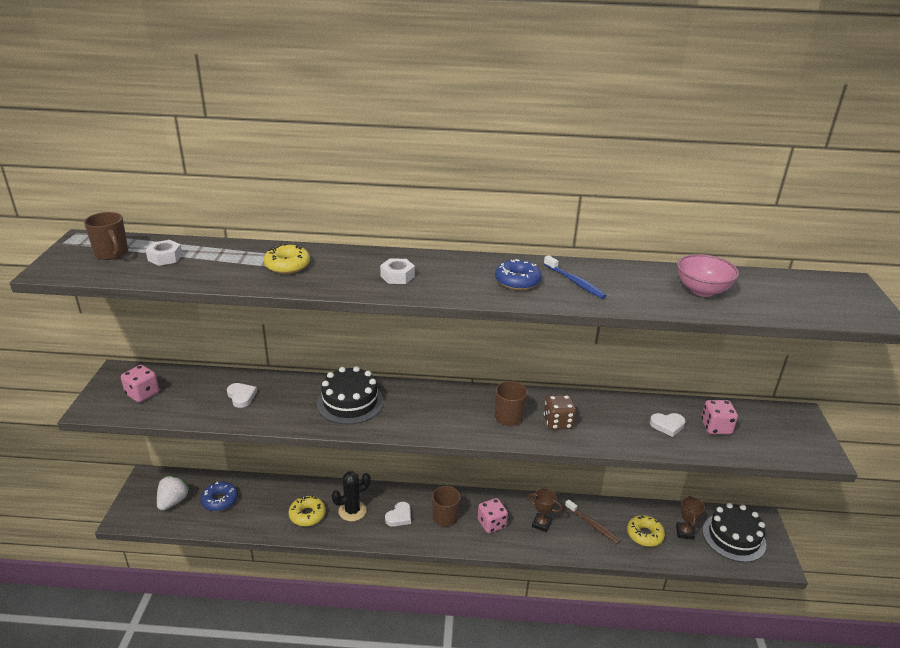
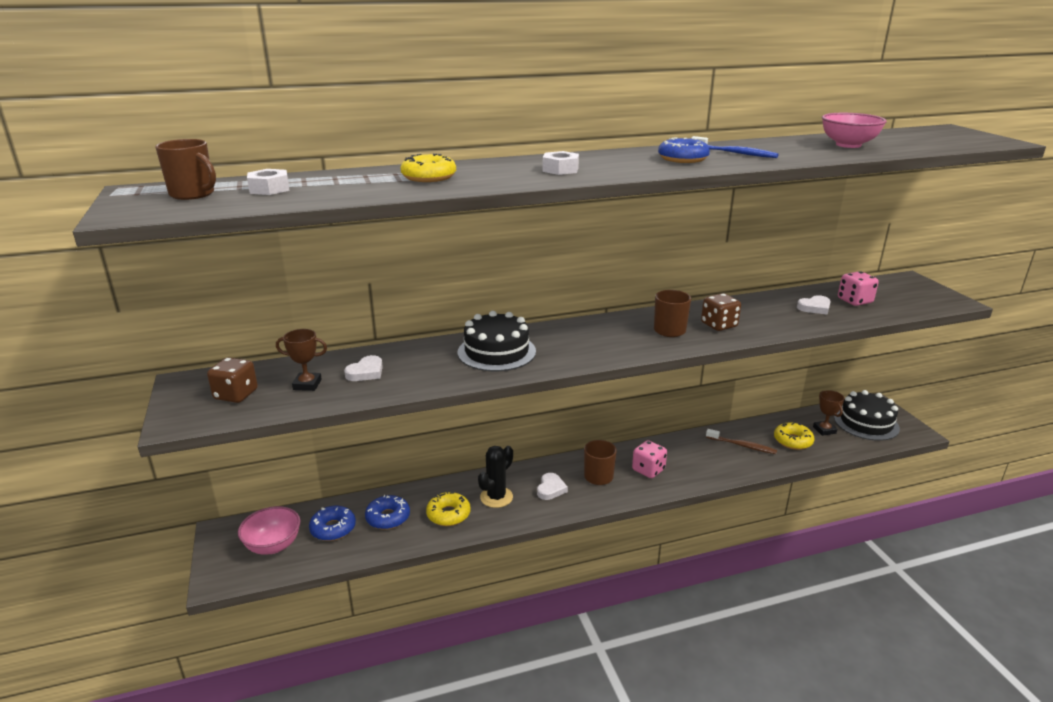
camera: 20 degrees left, 5 degrees down
pink dice [121,365,159,402] -> brown dice [207,357,258,403]
white strawberry [157,475,190,511] -> pink bowl [238,506,301,555]
white heart [227,383,257,408] -> white heart turned 90 degrees clockwise [344,355,383,381]
brown trophy [527,488,562,532] -> brown trophy moved to [276,329,327,391]
none -> blue donut [365,495,410,530]

